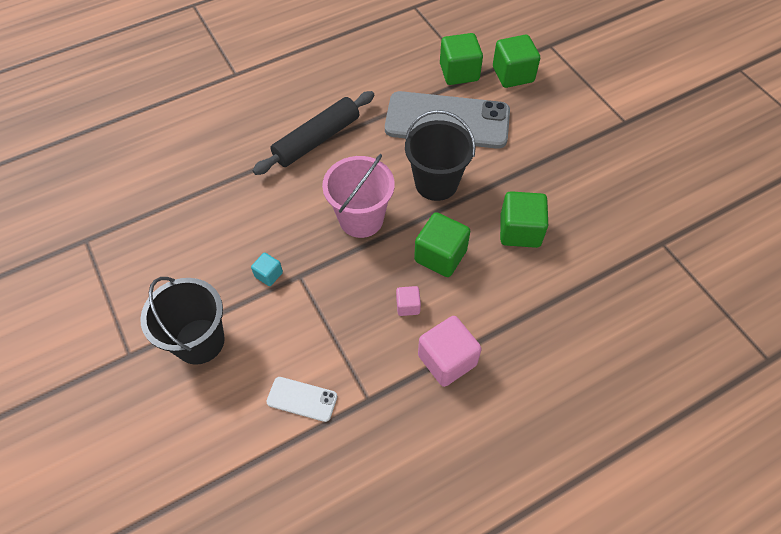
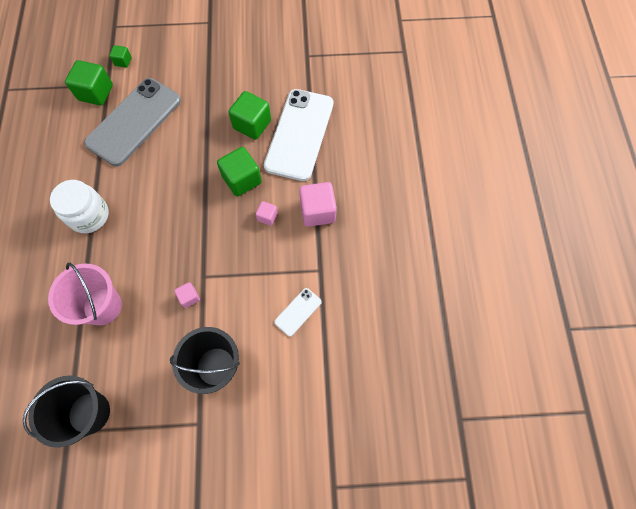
camera: 65 degrees left, 10 degrees up
turquoise cube [251,253,283,286] -> pink cube [174,282,200,308]
black rolling pin [252,91,374,175] -> white jar [50,180,109,233]
pink bucket [322,154,395,238] -> pink bucket moved to [48,263,122,325]
black bucket [405,110,476,201] -> black bucket moved to [23,376,110,448]
green cube [493,35,540,88] -> green cube [109,45,132,68], size x0.52
none -> white phone [264,89,333,181]

